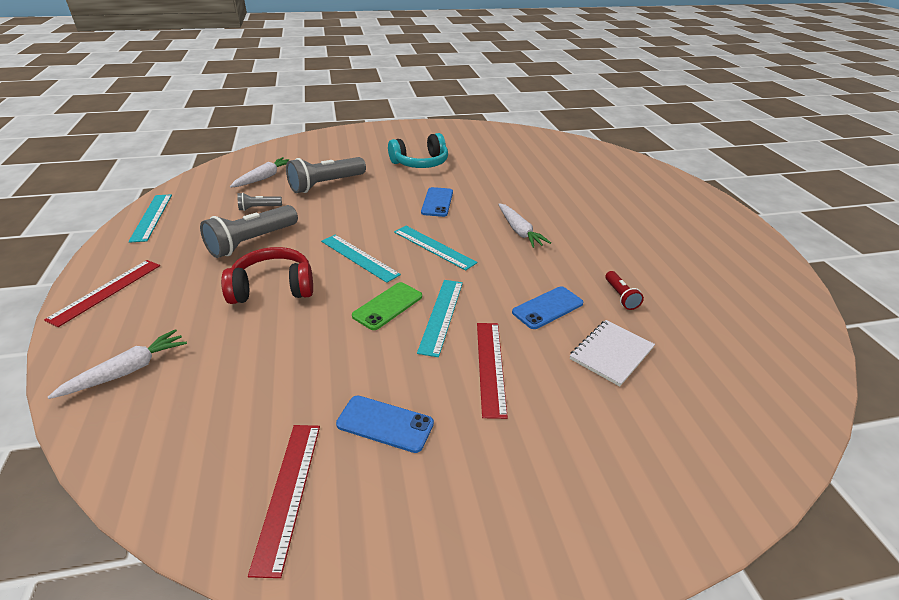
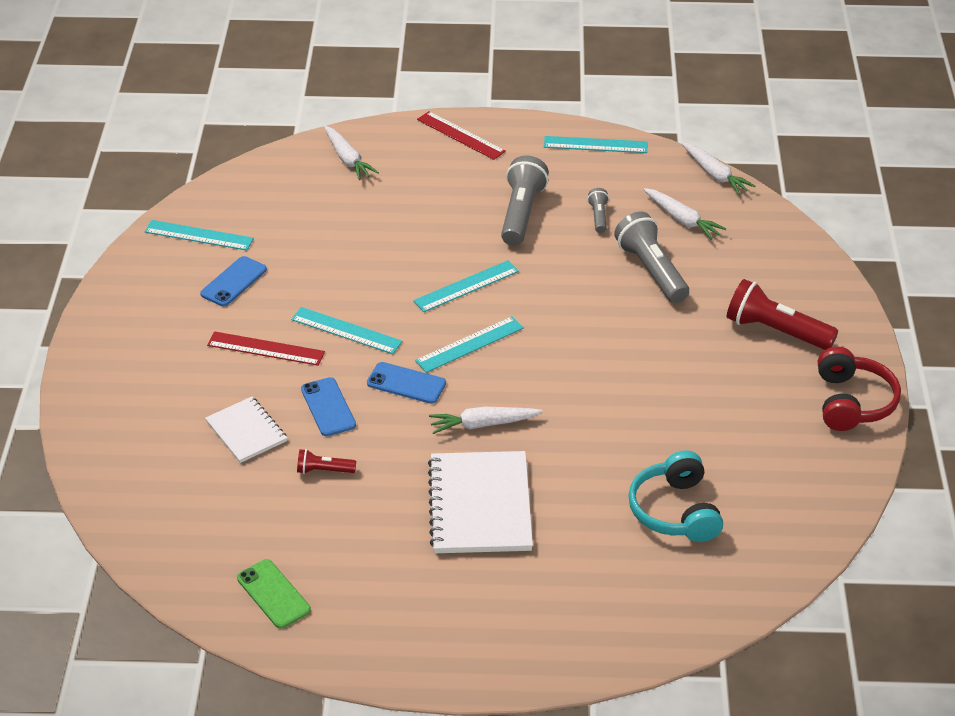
camera: 105 degrees right, 5 degrees up
grey flashlight [200,205,298,258] -> grey flashlight turned 45 degrees clockwise [501,156,549,246]
red headphones [221,247,313,304] -> red headphones moved to [818,347,901,431]
red ruler [248,425,320,578] -> turquoise ruler [144,220,254,250]
green phone [352,282,422,330] -> green phone moved to [237,559,311,629]
turquoise headphones [388,133,448,168] -> turquoise headphones moved to [628,450,723,542]
blue phone [421,187,453,217] -> blue phone moved to [367,362,446,404]
none -> white notebook [428,451,533,553]
none -> white carrot [682,142,755,195]
none -> red flashlight [727,279,838,350]

